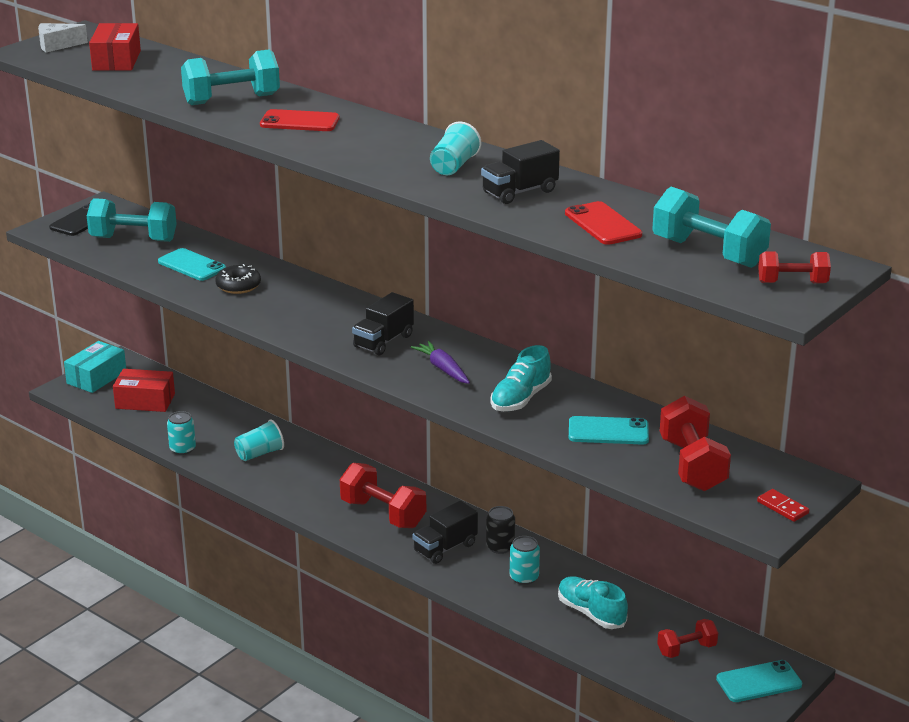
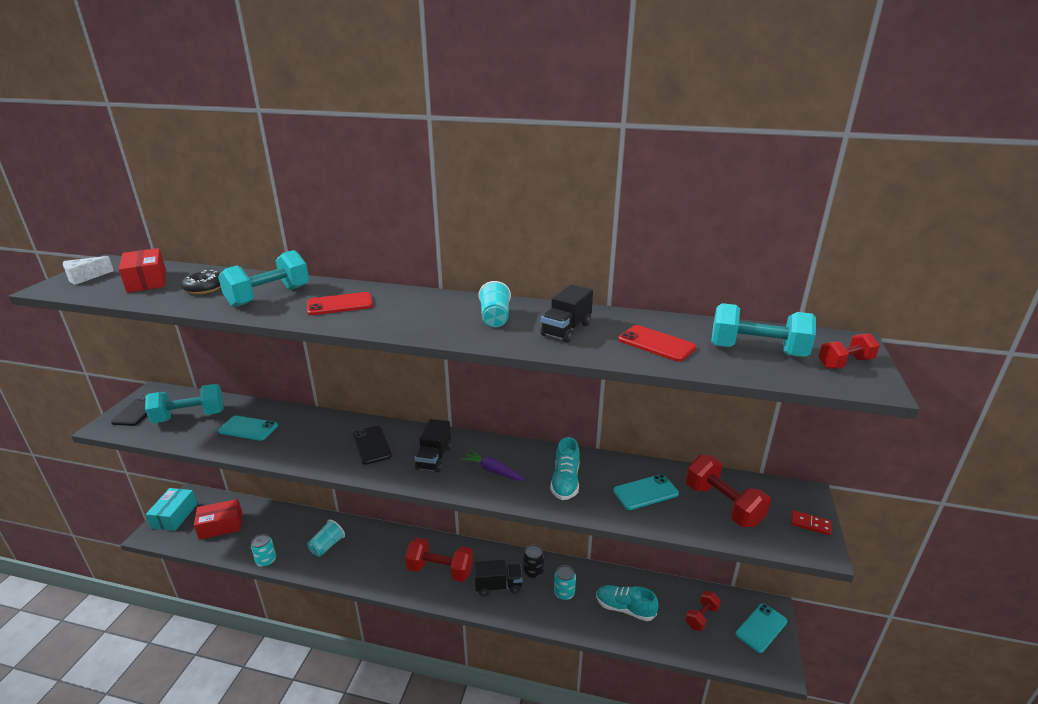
camera: 25 degrees left, 0 degrees up
black donut [215,264,261,294] -> black donut moved to [181,270,221,294]
black truck [412,501,478,564] -> black truck turned 120 degrees counterclockwise [474,560,523,596]
none -> black phone [352,426,392,465]

